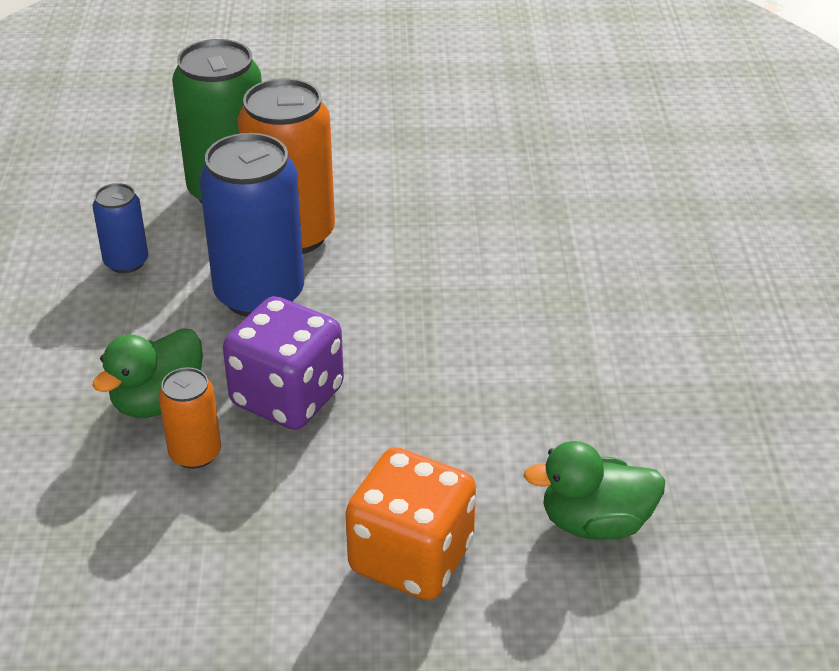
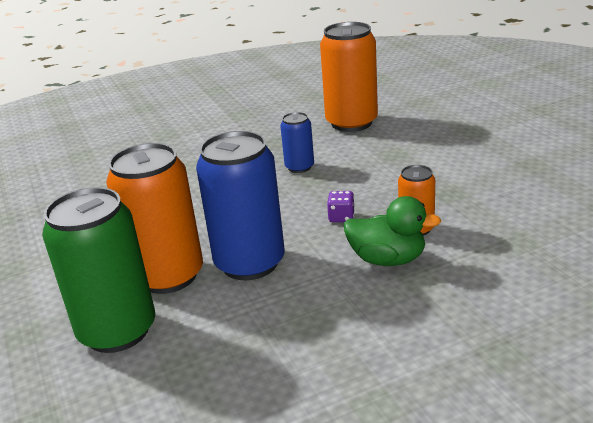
camera: 110 degrees left, 10 degrees down
blue can [93,183,148,273] -> blue can moved to [280,112,314,173]
purple dice [223,296,344,430] -> purple dice [327,191,355,222], size x0.41
orange dice [345,447,476,600] -> none
green duck [524,441,665,540] -> orange can [320,22,378,132]

